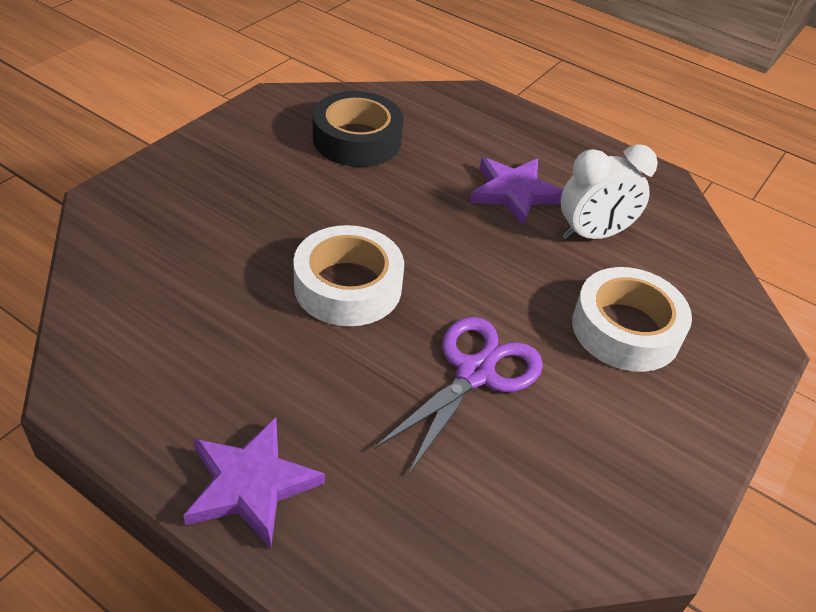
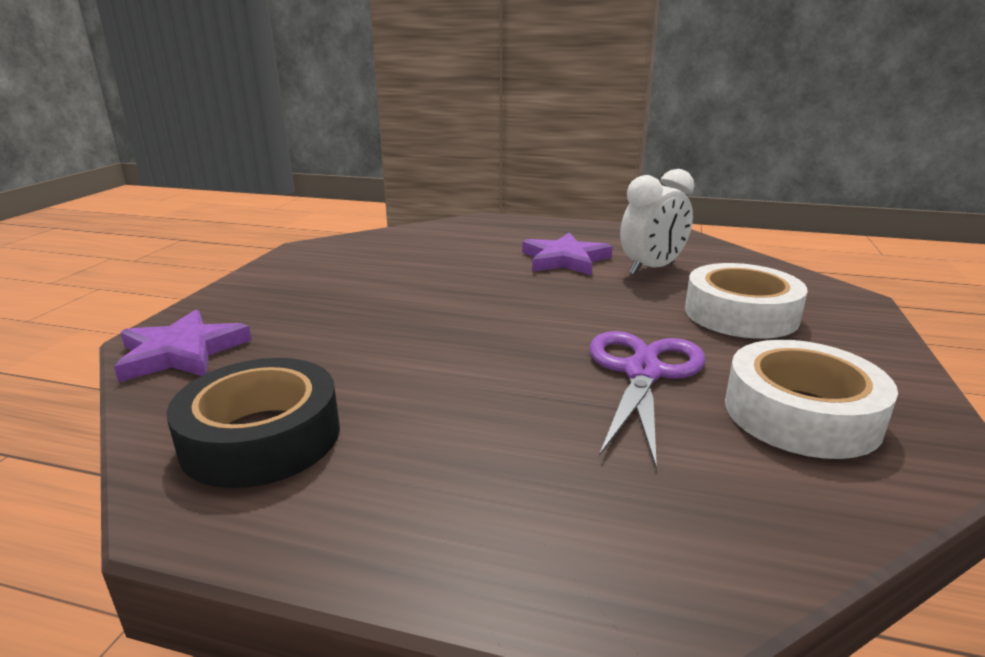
camera: 15 degrees left, 20 degrees down
purple star [183,417,325,548] -> purple star moved to [114,310,252,382]
white tape [293,225,404,326] -> white tape moved to [725,340,898,459]
black tape [313,91,404,167] -> black tape moved to [167,358,340,488]

